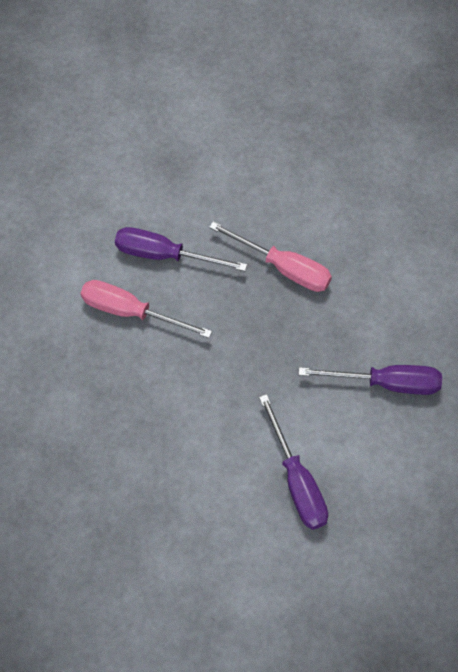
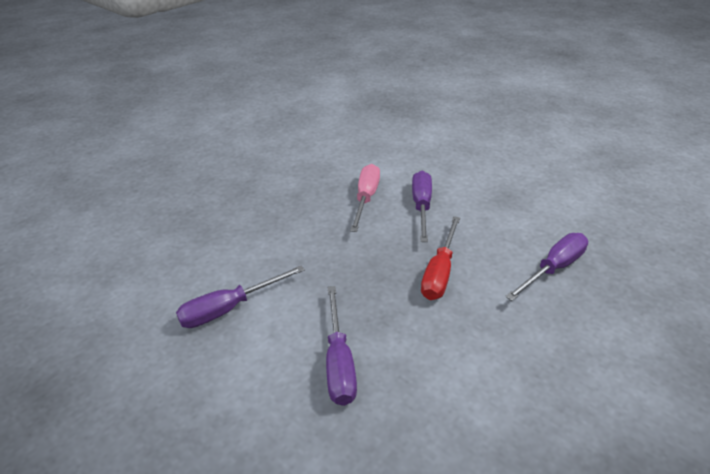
camera: 80 degrees right, 25 degrees down
pink screwdriver [209,222,332,292] -> red screwdriver [421,216,460,300]
none -> purple screwdriver [505,233,588,301]

